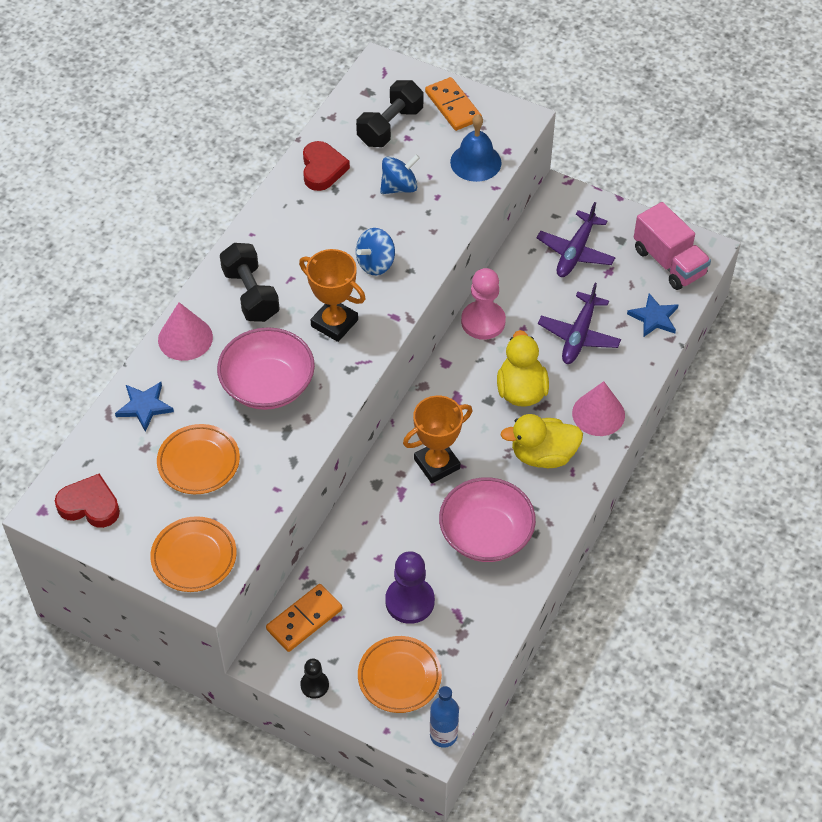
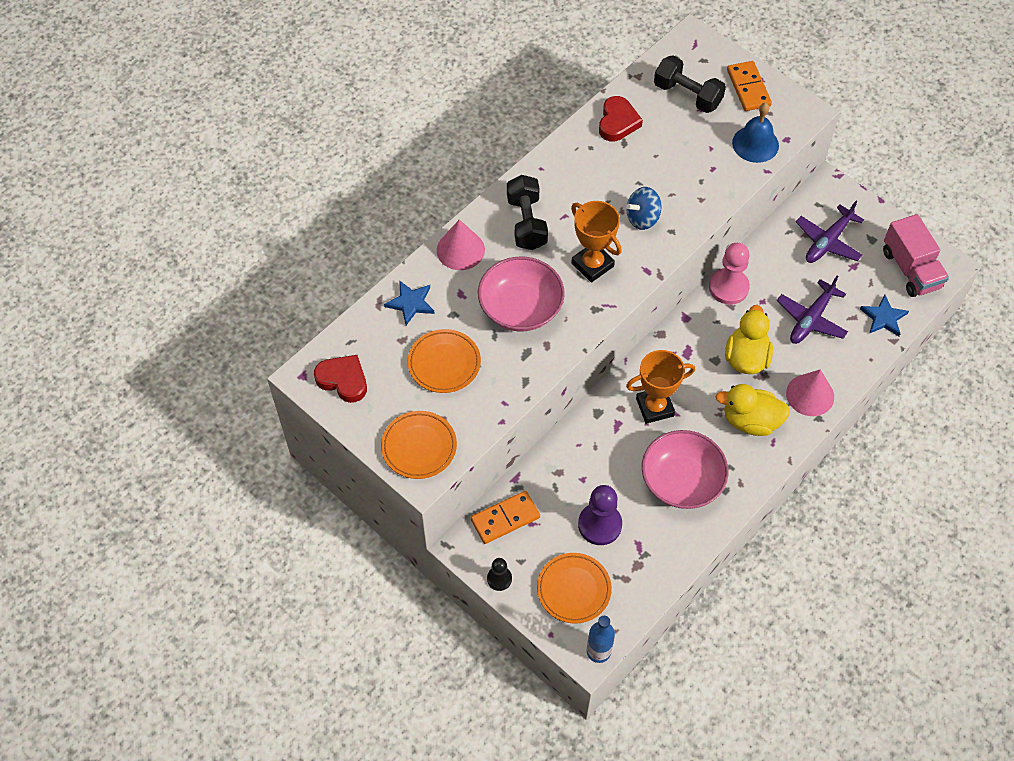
camera: 15 degrees right, 5 degrees up
black dumbbell [356,80,423,147] -> black dumbbell turned 75 degrees clockwise [654,55,726,113]
blue spinning top [380,154,420,194] -> none

